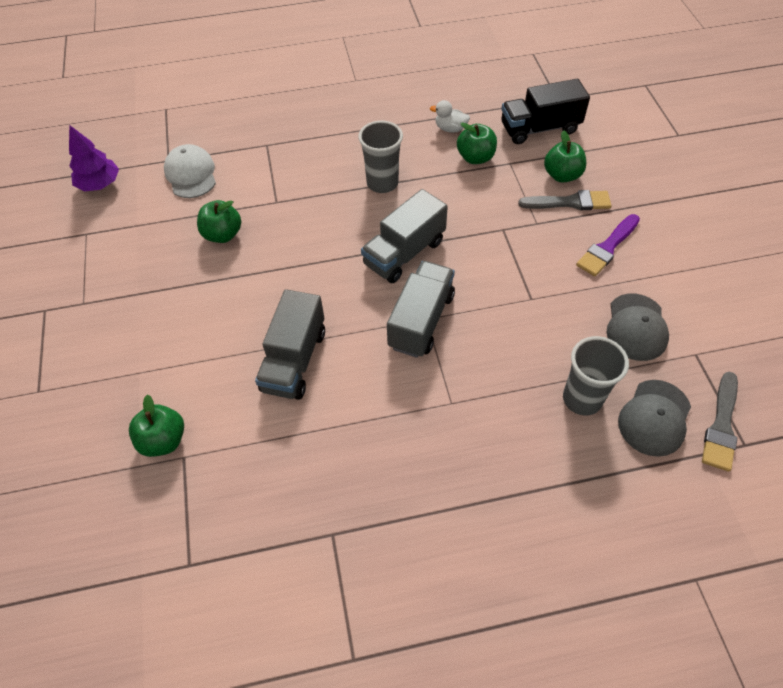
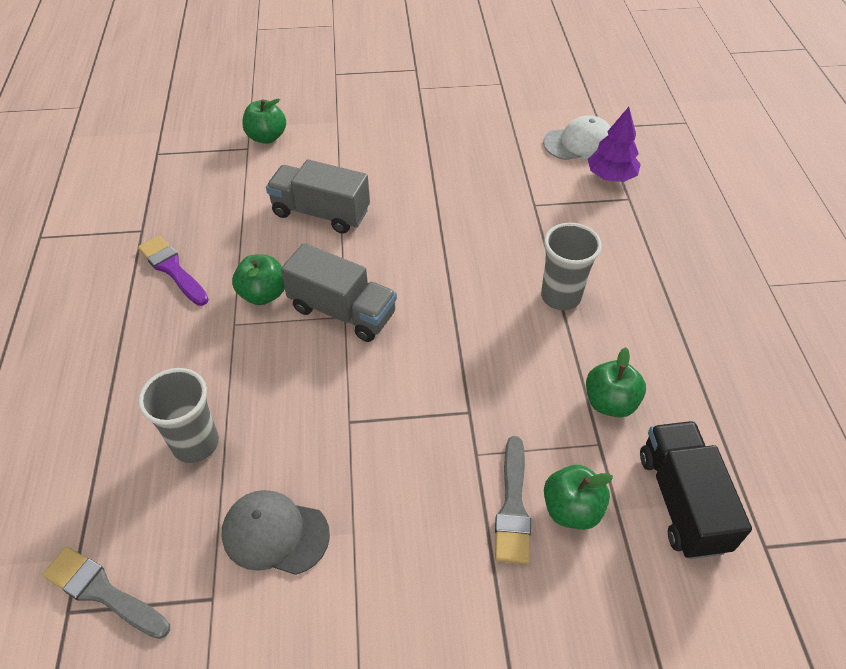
camera: 95 degrees right, 5 degrees down
purple tree [69,125,119,191] -> purple tree moved to [588,107,641,182]
green apple [197,200,241,243] -> green apple moved to [232,254,285,305]
grey truck [361,189,448,283] -> none
white duck [430,100,470,133] -> none
purple brush [576,214,640,276] -> purple brush moved to [138,236,209,306]
grey cap [618,380,691,457] -> none

